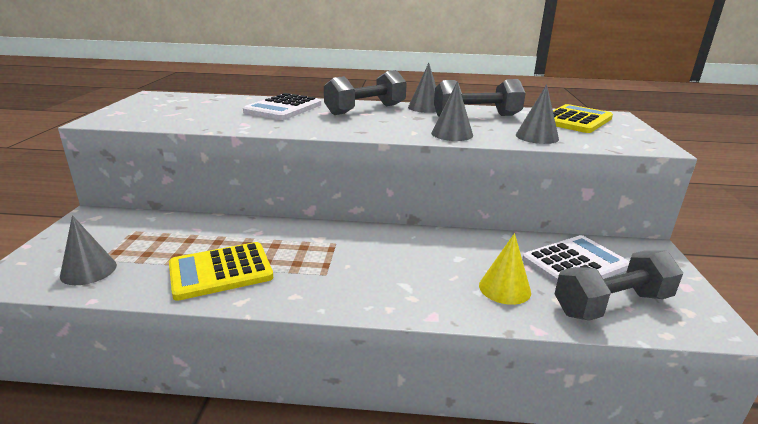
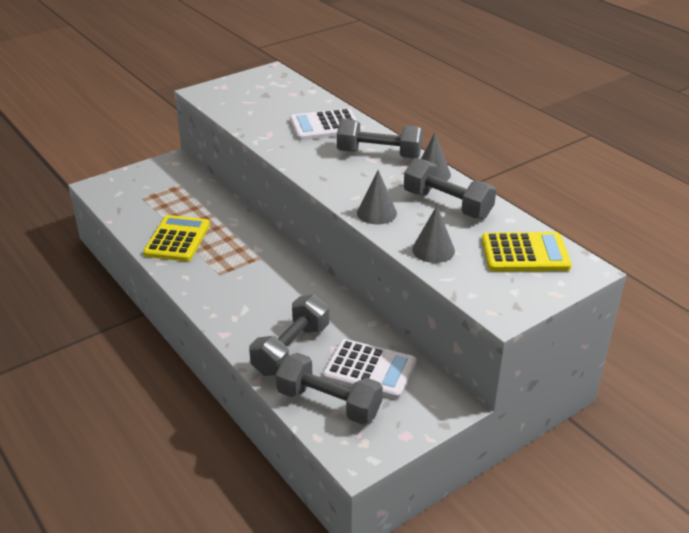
camera: 50 degrees right, 10 degrees up
grey cone [60,215,117,285] -> none
yellow calculator [169,242,273,301] -> yellow calculator turned 75 degrees clockwise [143,215,210,261]
yellow cone [479,233,531,305] -> grey dumbbell [249,294,329,376]

